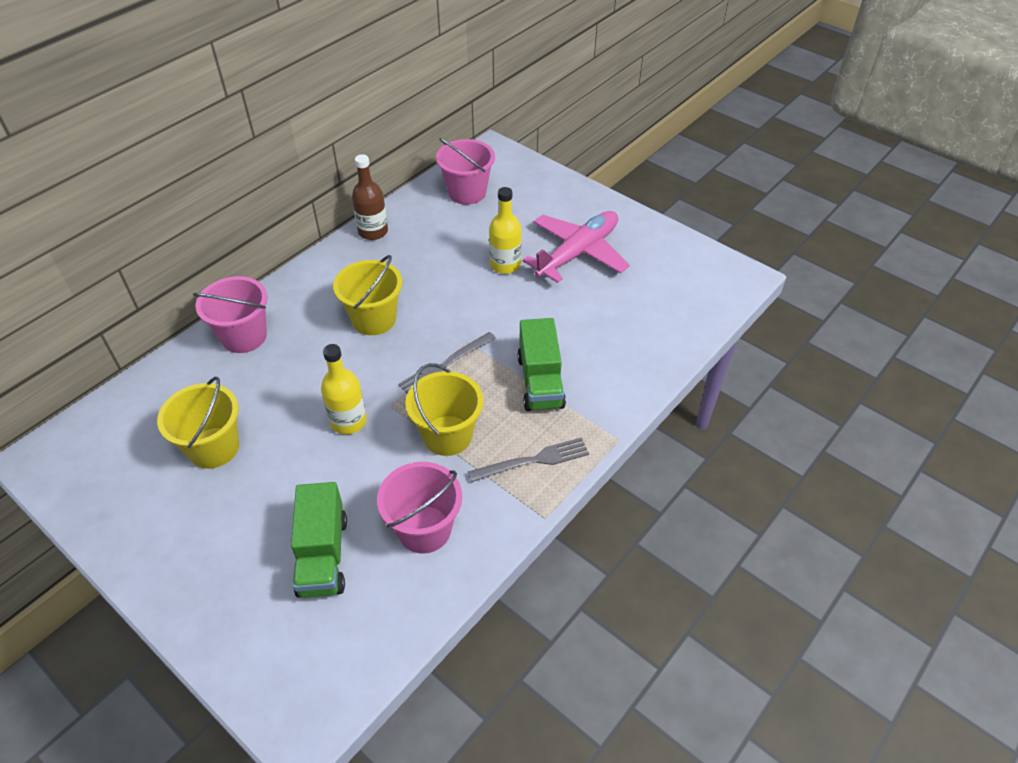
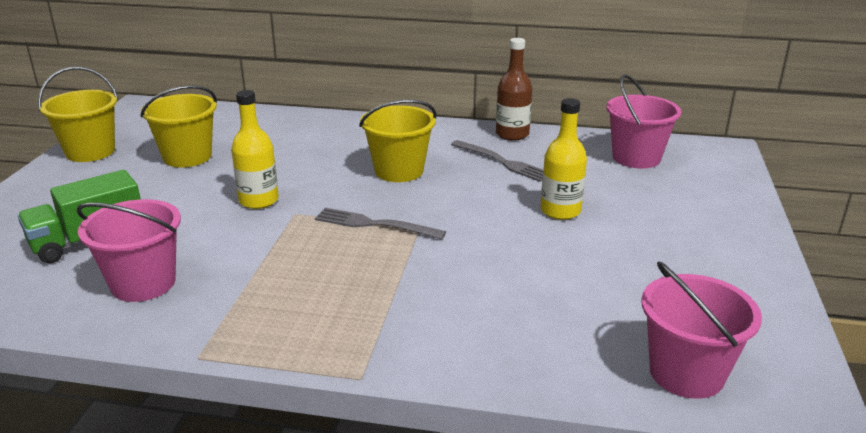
camera: 60 degrees right, 20 degrees down
pink bucket [193,276,268,353] -> pink bucket moved to [641,261,762,399]
yellow bucket [405,363,483,456] -> yellow bucket moved to [38,67,118,162]
grey fork [468,437,589,482] -> grey fork moved to [451,140,543,182]
green truck [517,318,566,411] -> none
pink plane [523,211,630,283] -> none

